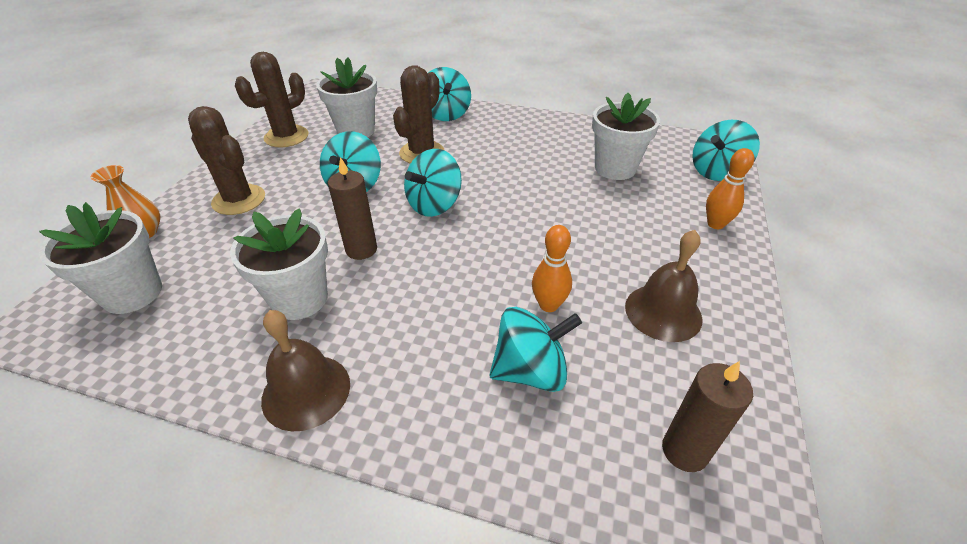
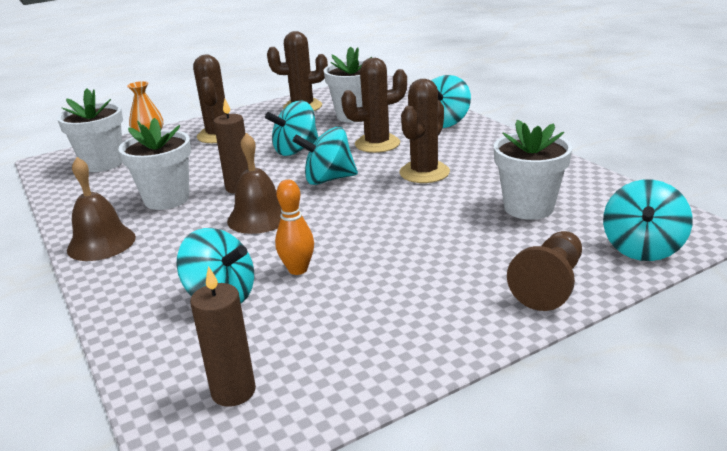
camera: 45 degrees right, 15 degrees down
brown bell [625,230,703,342] -> brown bell moved to [227,133,282,234]
turquoise spinning top [692,120,760,181] -> turquoise spinning top turned 75 degrees counterclockwise [603,180,693,261]
orange bowling pin [706,148,754,229] -> brown pawn [507,231,582,311]
none -> brown cactus [399,79,450,183]

